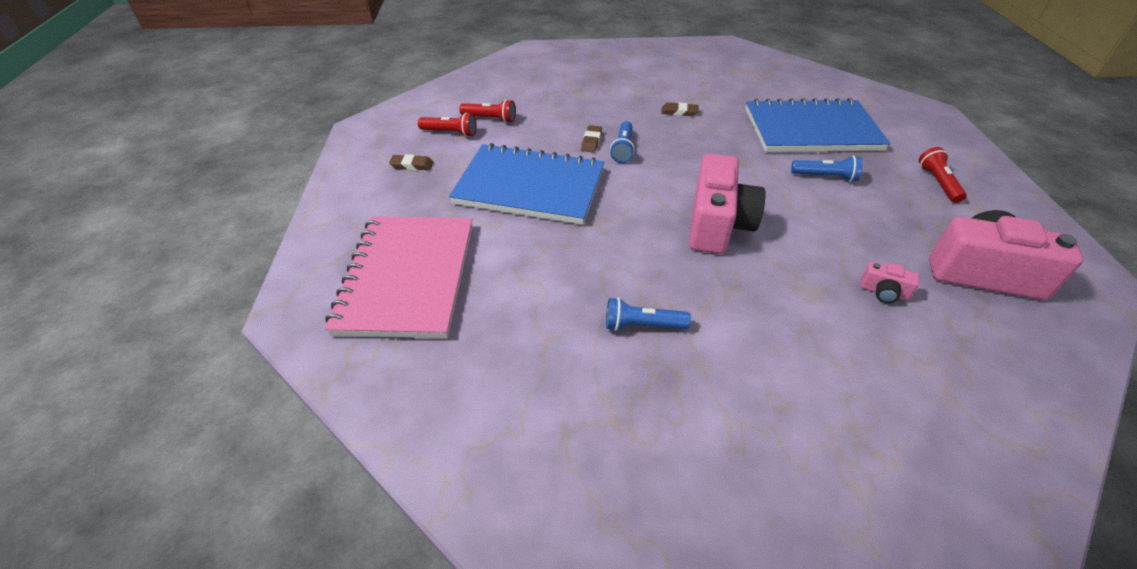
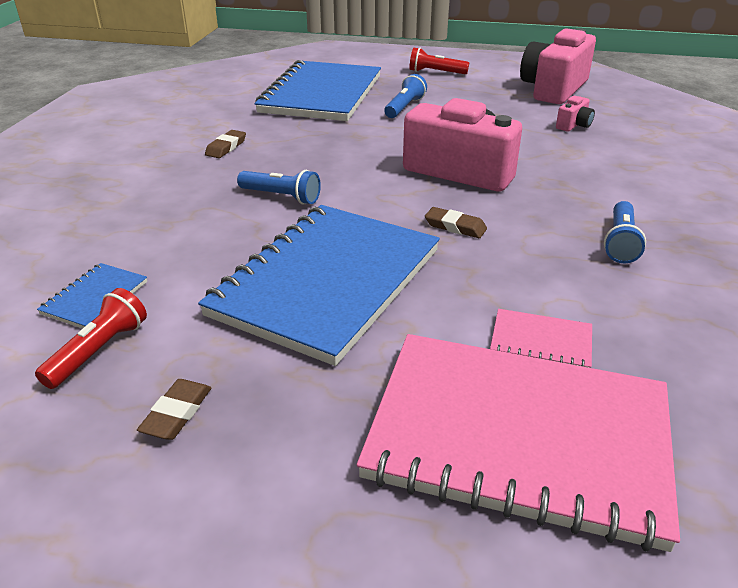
camera: 75 degrees left, 10 degrees down
red flashlight [459,99,516,123] -> blue notebook [37,263,147,329]
brown eraser [581,125,602,153] -> brown eraser moved to [425,207,487,238]
none -> pink notebook [490,309,592,368]

